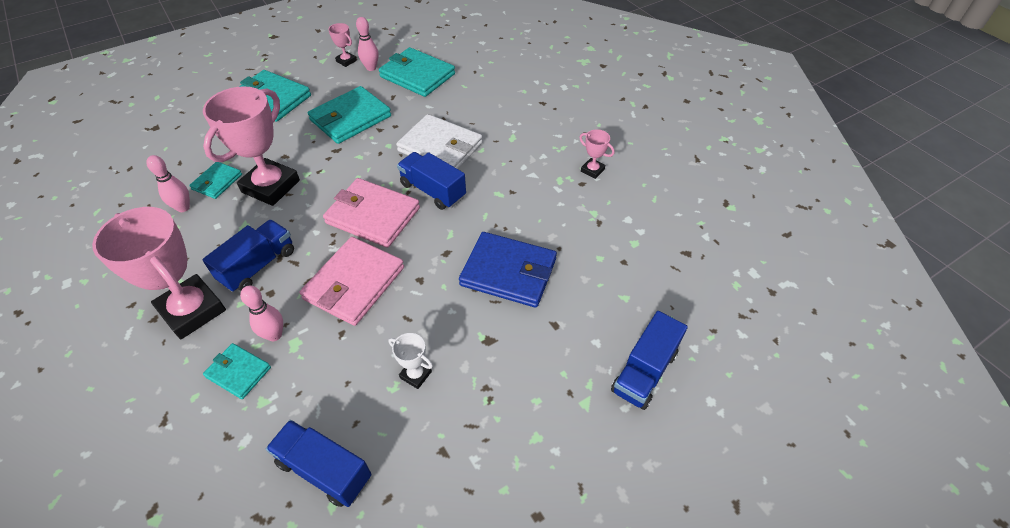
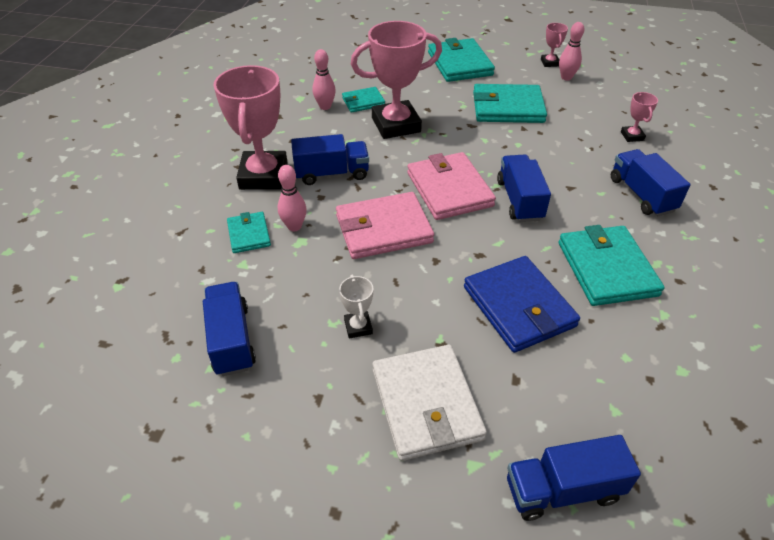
camera: 45 degrees right, 5 degrees down
turquoise wallet [379,47,455,97] -> turquoise wallet moved to [559,225,664,306]
white wallet [396,114,482,169] -> white wallet moved to [372,345,487,461]
pink trophy [579,129,615,179] -> pink trophy moved to [621,92,658,142]
none -> blue truck [611,149,691,216]

